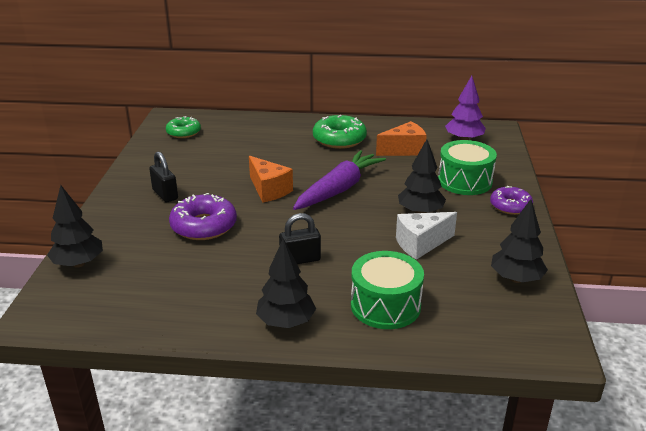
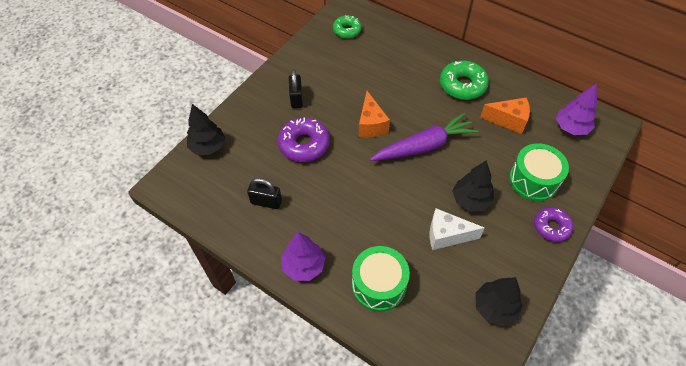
camera: 30 degrees right, 25 degrees up
black tree [256,238,316,328] -> purple tree [281,232,326,281]
black padlock [279,213,321,264] -> black padlock moved to [247,178,282,209]

